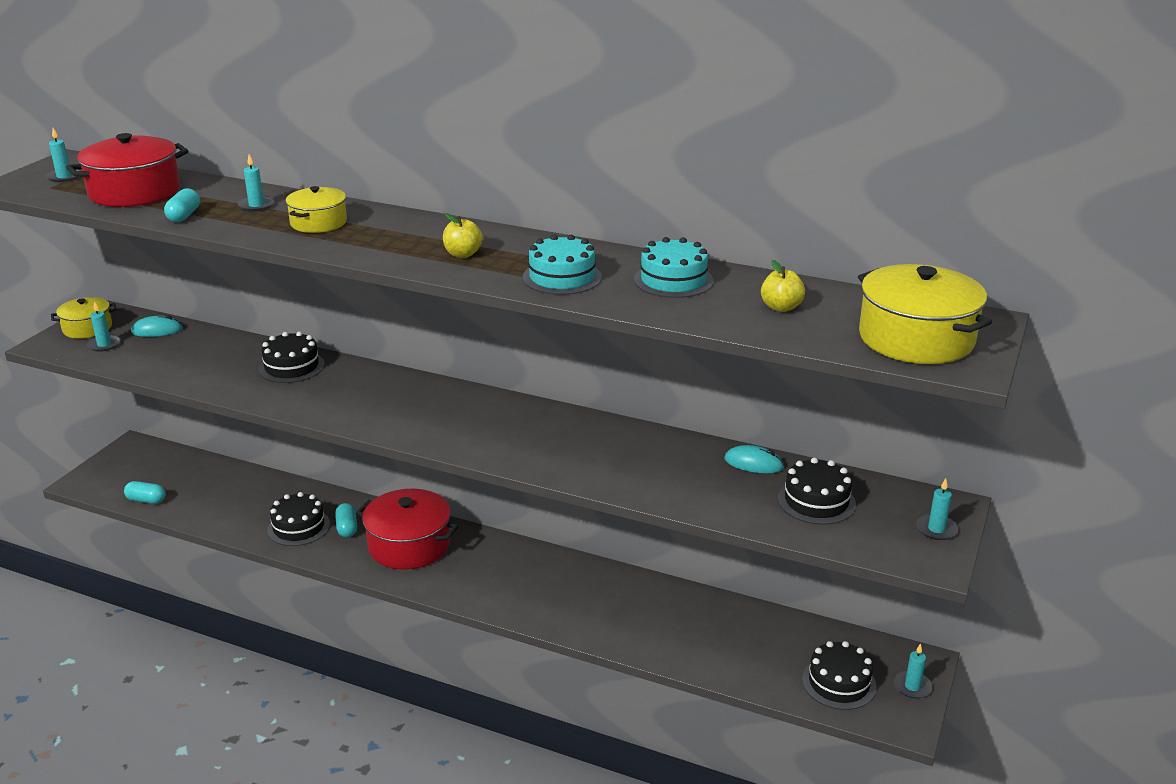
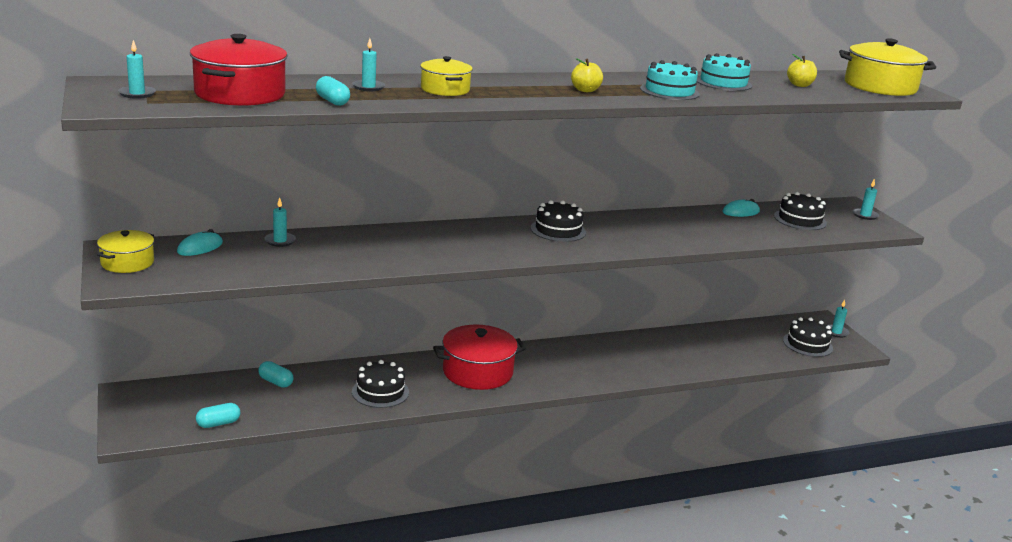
camera: 45 degrees left, 5 degrees down
turquoise candle [87,301,121,352] -> turquoise candle moved to [264,197,296,247]
black cake [259,331,325,383] -> black cake moved to [531,200,586,242]
turquoise capsule [335,503,357,537] -> turquoise capsule moved to [258,361,293,388]

